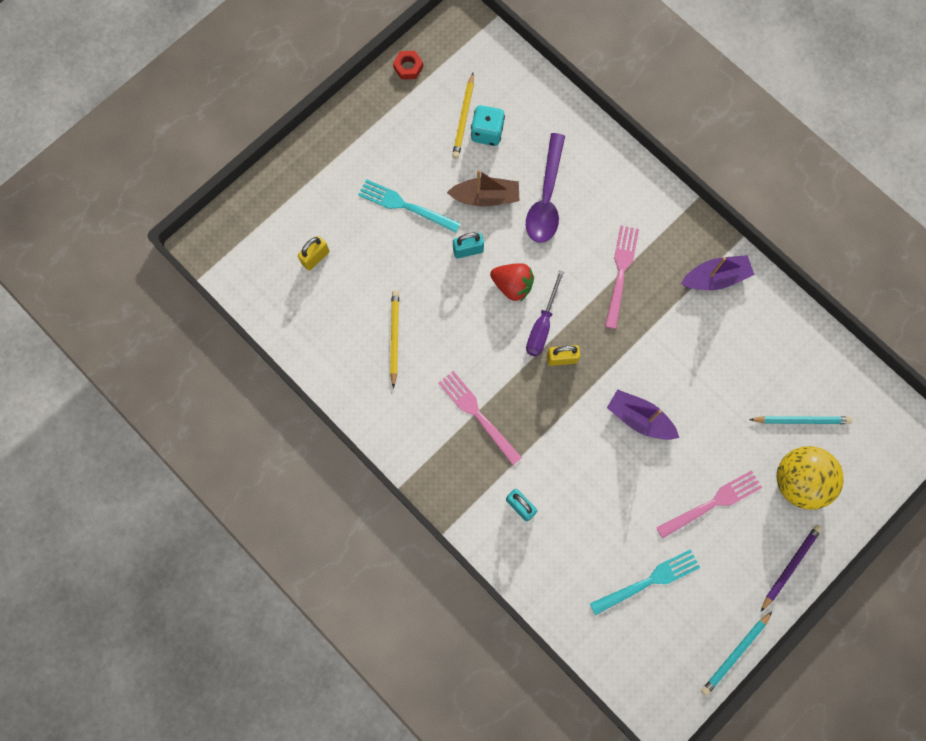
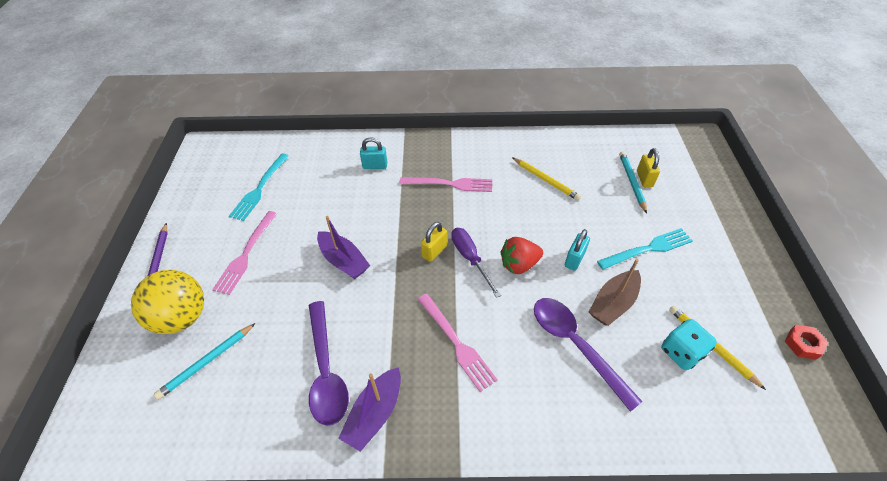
camera: 135 degrees right, 25 degrees down
purple boat [607,389,679,440] -> purple boat turned 60 degrees clockwise [317,216,370,279]
turquoise pencil [701,612,772,696] -> turquoise pencil moved to [619,151,647,214]
none -> purple spoon [309,301,349,426]

